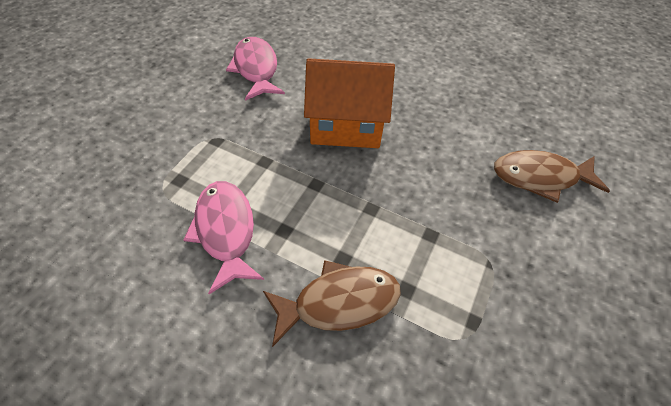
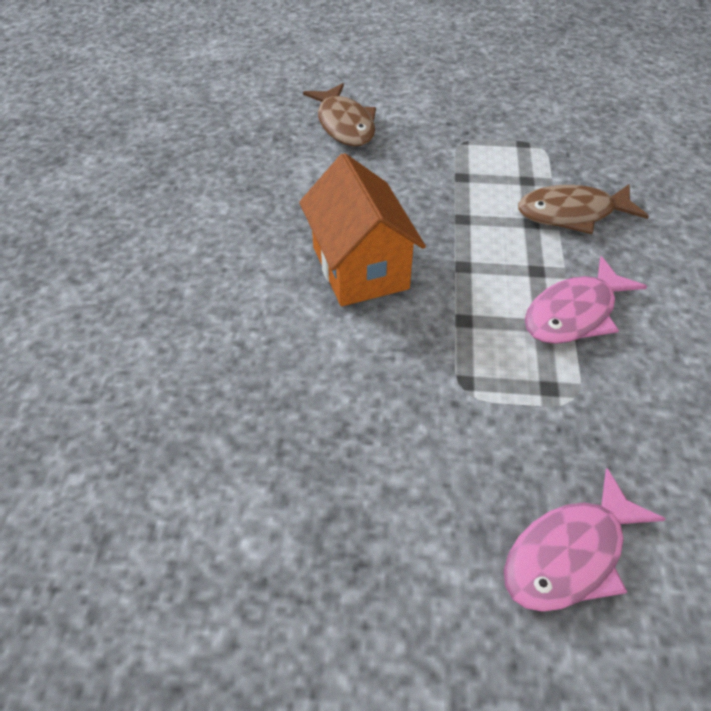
camera: 110 degrees left, 5 degrees down
pink fish [226,37,285,101] -> pink fish moved to [504,468,665,612]
brown fish [263,260,401,347] -> brown fish turned 60 degrees counterclockwise [518,184,649,234]

